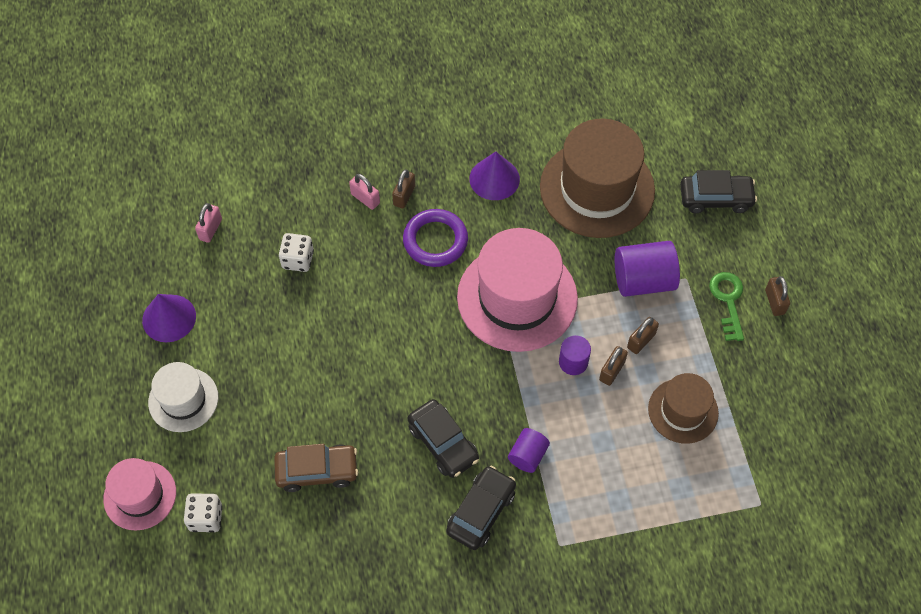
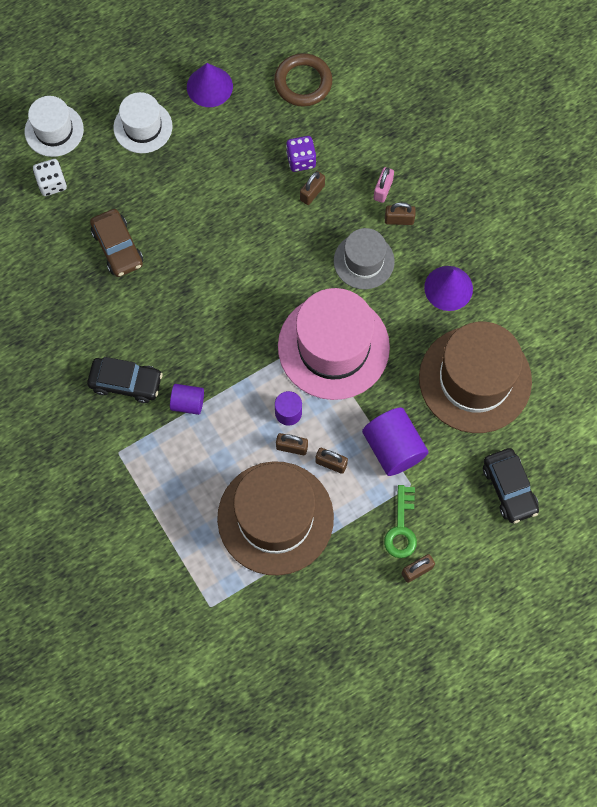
camera: 70 degrees right, 10 degrees up
pink hat [103,458,176,531] -> white hat [25,96,84,157]
pink padlock [195,203,222,243] -> brown ring [274,53,332,106]
white dice [279,233,314,272] -> purple dice [286,136,316,172]
purple ring [403,209,468,267] -> grey hat [334,228,395,289]
black car [408,399,479,478] -> none
brown hat [648,373,719,444] -> brown hat [217,461,334,576], size x1.80
green key [709,272,744,341] -> green key turned 120 degrees clockwise [384,485,417,558]
none -> brown padlock [300,171,325,205]

